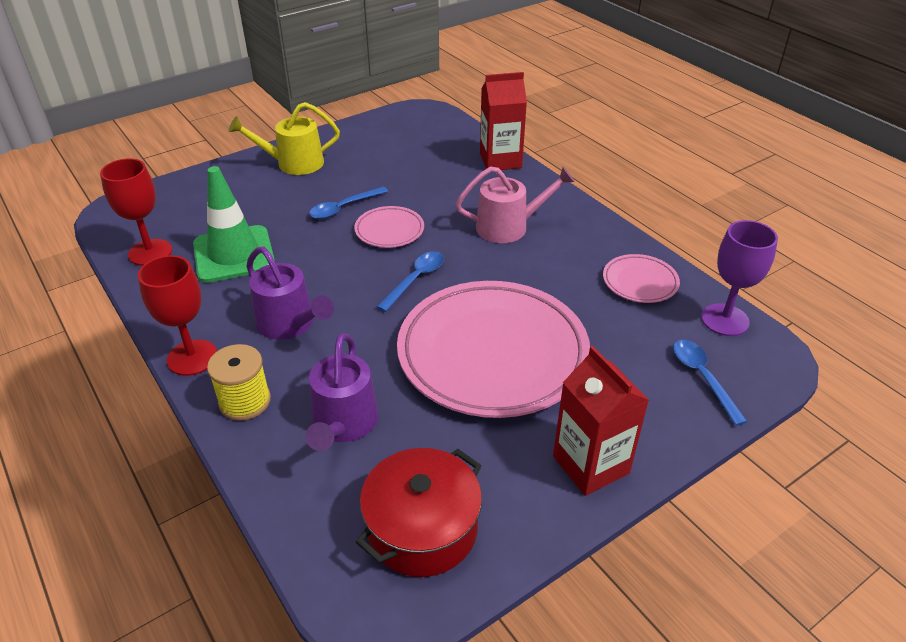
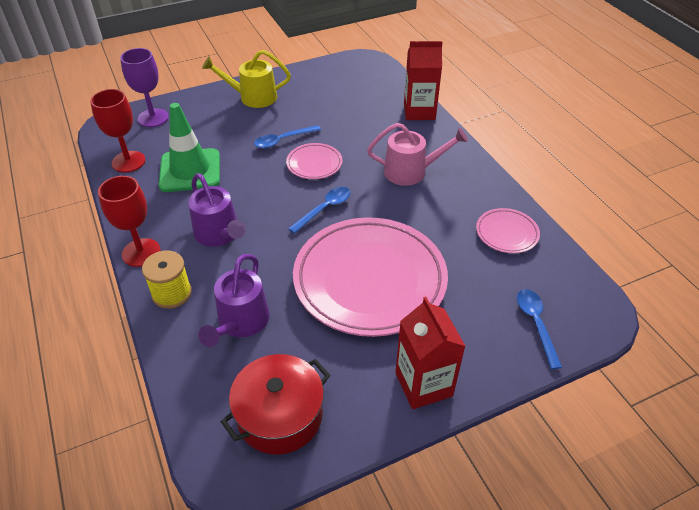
camera: 10 degrees right, 5 degrees up
purple goblet [701,220,778,336] -> purple goblet moved to [120,48,169,127]

